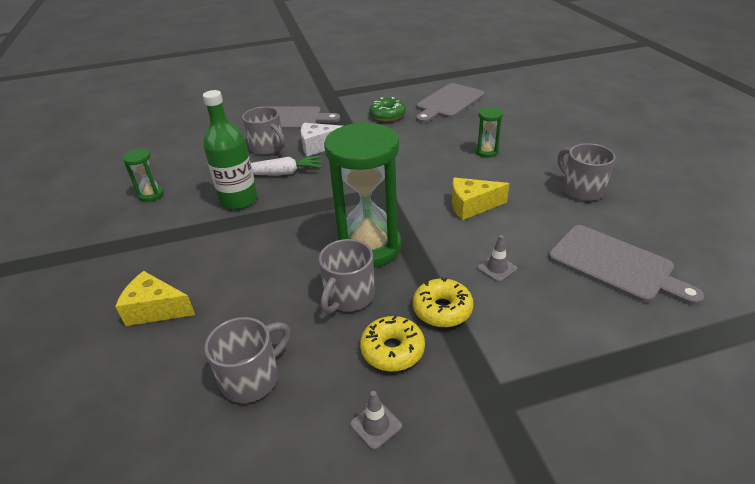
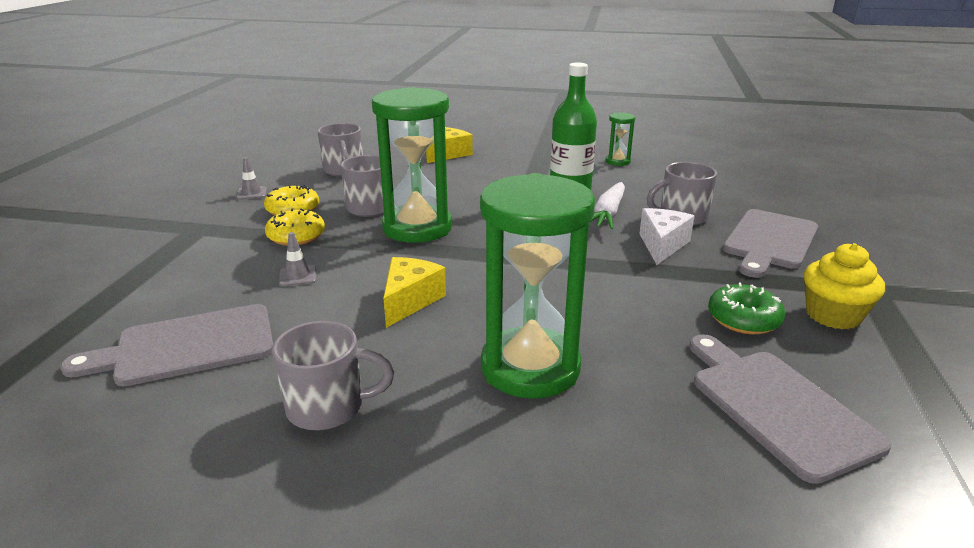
camera: 115 degrees right, 10 degrees down
green hourglass [475,107,503,158] -> green hourglass [480,173,595,399], size x2.25
none -> yellow cupcake [804,243,885,329]

